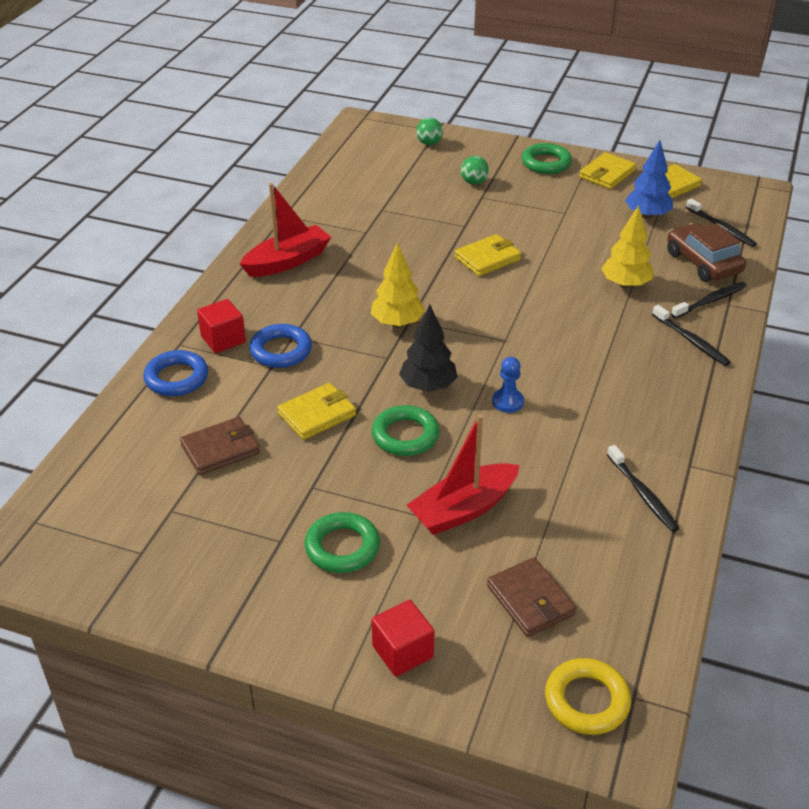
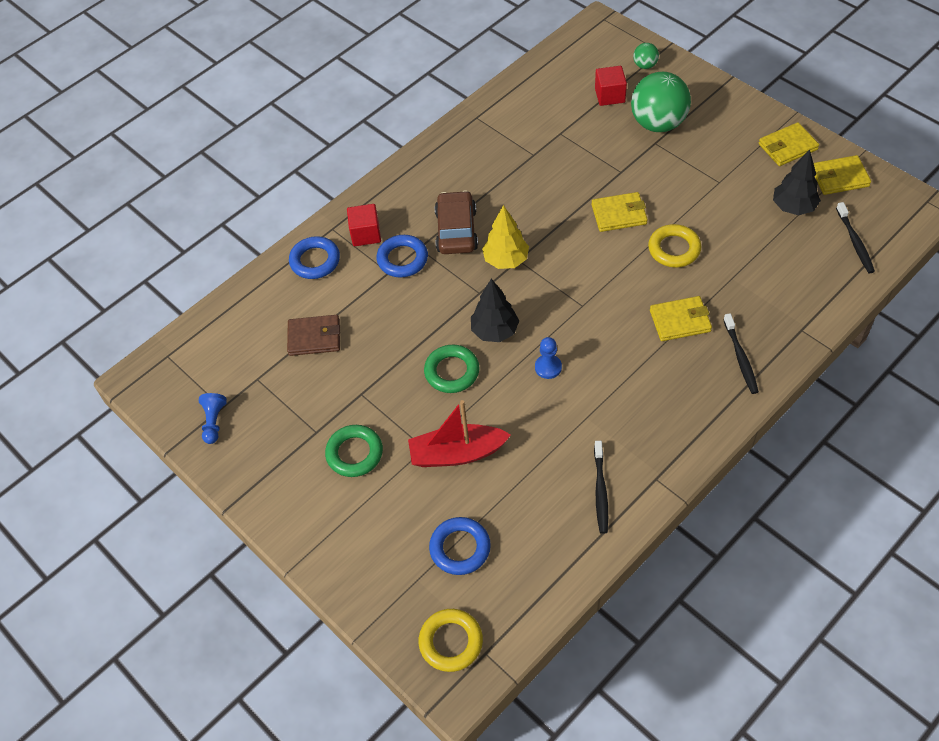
camera: 30 degrees right, 15 degrees up
red boat [240,183,331,277] -> none
yellow wallet [277,383,356,440] -> yellow wallet moved to [650,296,712,341]
red cube [372,600,434,677] -> red cube moved to [595,66,627,106]
green ball [461,156,489,185] -> green ball [631,72,691,132], size x2.21
brown wallet [487,557,576,637] -> blue ring [429,517,491,575]
green ring [522,143,572,174] -> none
yellow tree [601,205,653,288] -> none
blue tree [625,140,673,219] -> black tree [773,150,821,215]
brown car [667,223,746,282] -> brown car moved to [435,190,478,254]
black toothbrush [671,282,747,318] -> none
none -> blue pawn [199,393,227,444]
none -> yellow ring [648,224,701,267]

